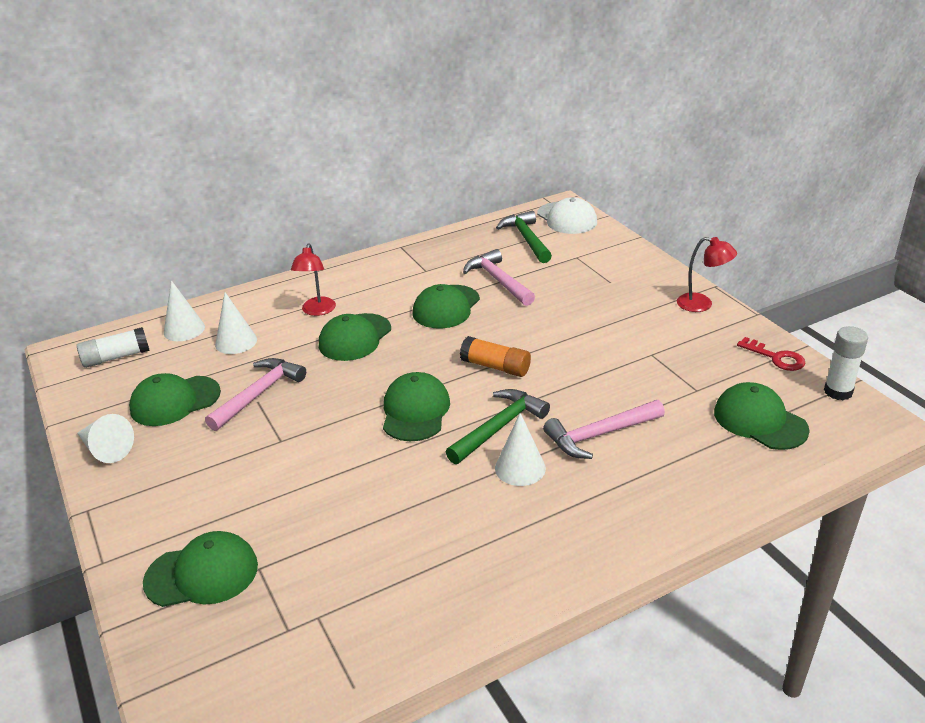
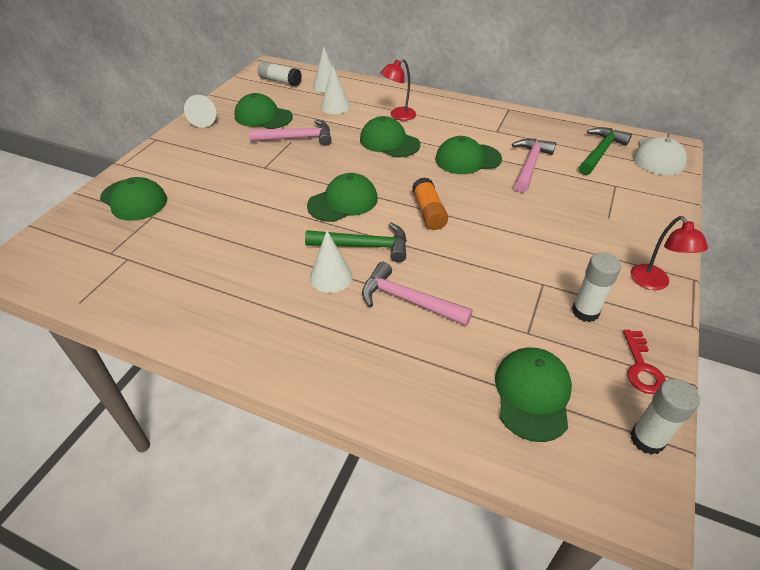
camera: 50 degrees right, 10 degrees up
green cap [319,313,391,361] -> green cap turned 45 degrees clockwise [360,116,420,157]
none -> white glue stick [572,253,621,322]

